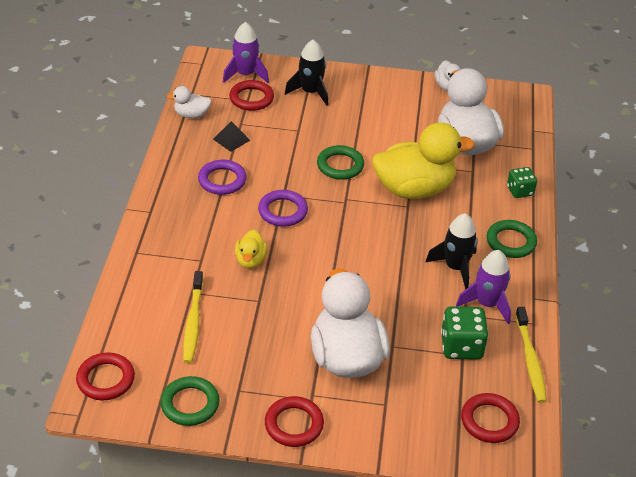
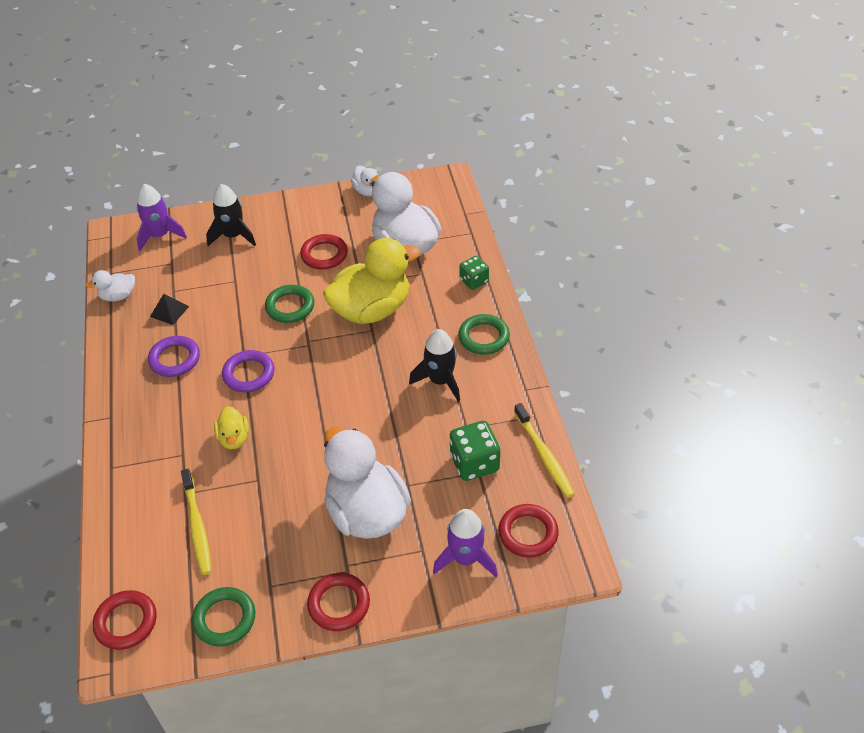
camera: 15 degrees left, 5 degrees up
red ring [229,80,274,111] -> red ring moved to [300,234,348,269]
purple rocket [456,250,511,324] -> purple rocket moved to [433,509,498,577]

